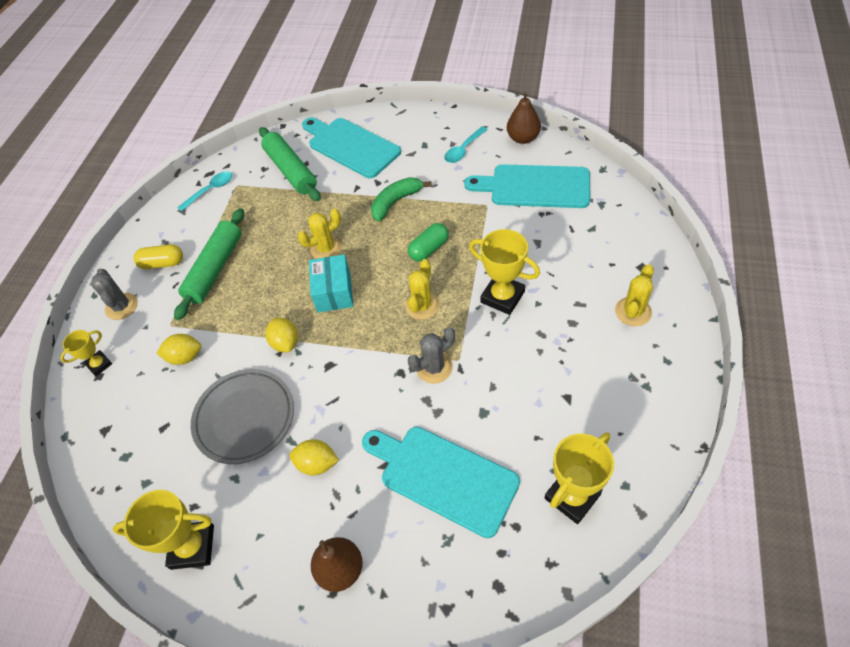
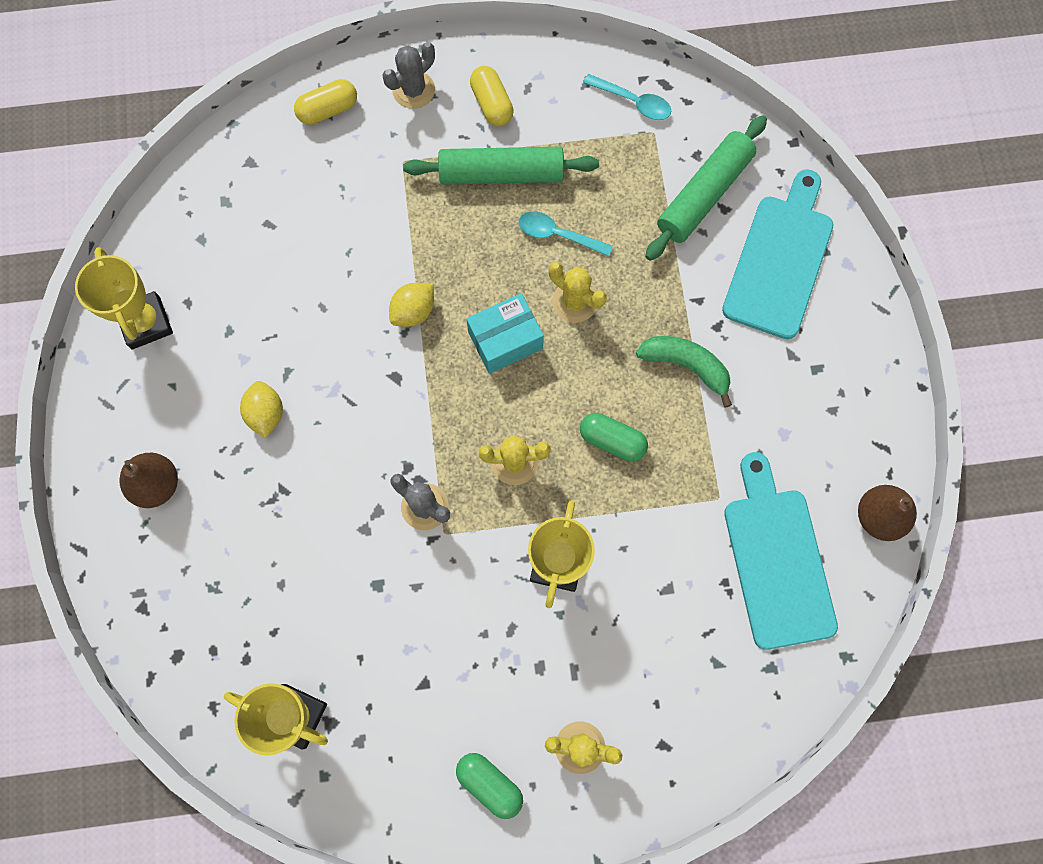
camera: 65 degrees right, 20 degrees up
yellow trophy [60,330,112,376] -> yellow capsule [294,79,357,125]
yellow lemon [156,334,201,365] -> none
grey plate [191,369,294,464] -> none
turquoise cutting board [362,427,520,538] -> none
turquoise spoon [444,126,488,163] -> turquoise spoon moved to [519,211,613,257]
none -> green capsule [456,753,523,819]

